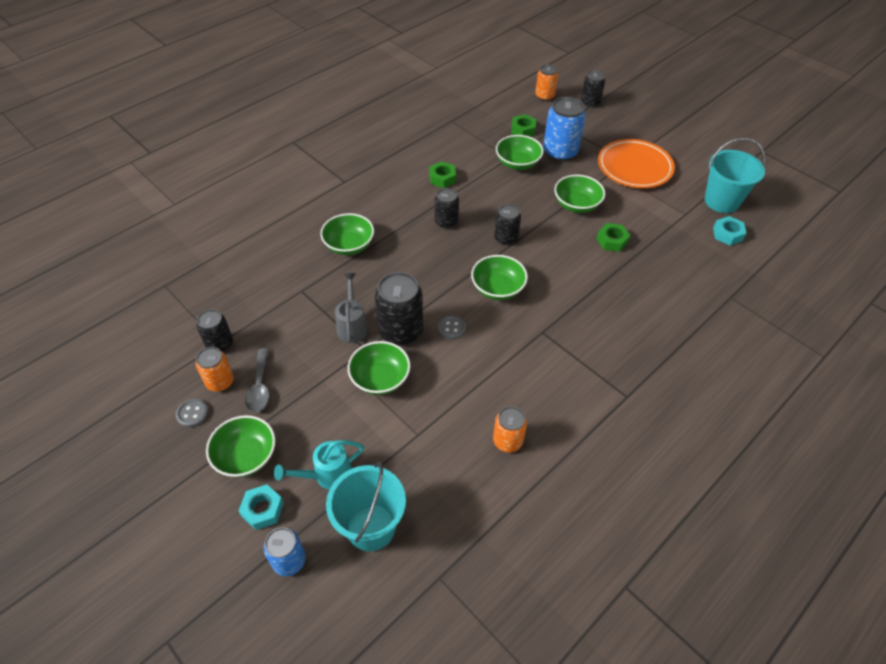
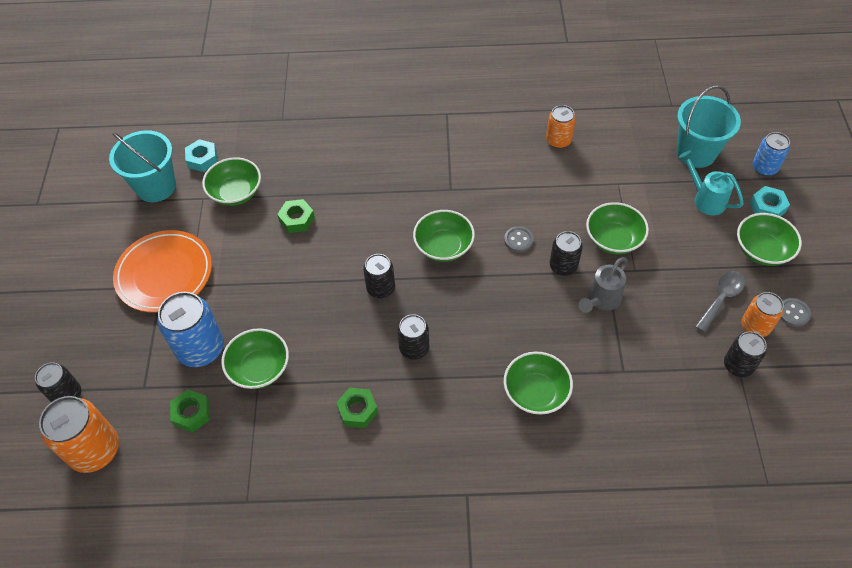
camera: 135 degrees left, 5 degrees up
turquoise watering can [274,440,364,490] -> turquoise watering can turned 150 degrees counterclockwise [679,150,744,215]
black can [375,272,423,346] -> black can [550,231,583,276], size x0.61
orange can [535,64,558,101] -> orange can [39,396,119,473], size x1.65
green bowl [554,175,605,213] -> green bowl moved to [202,157,261,206]

